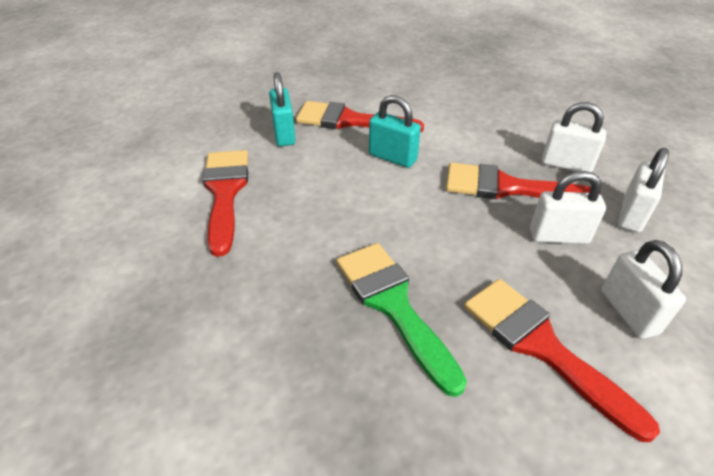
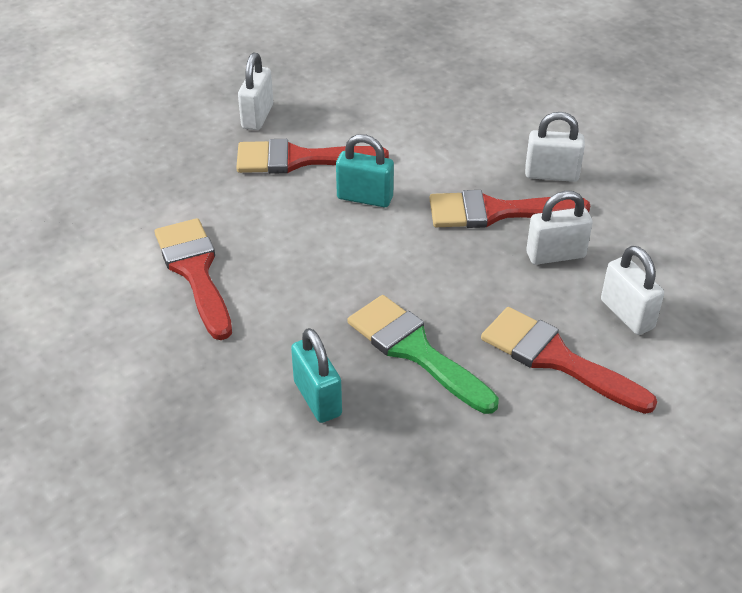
camera: 15 degrees left, 0 degrees up
turquoise padlock [269,72,296,146] -> turquoise padlock moved to [291,328,342,423]
white padlock [618,148,669,233] -> white padlock moved to [238,53,273,130]

